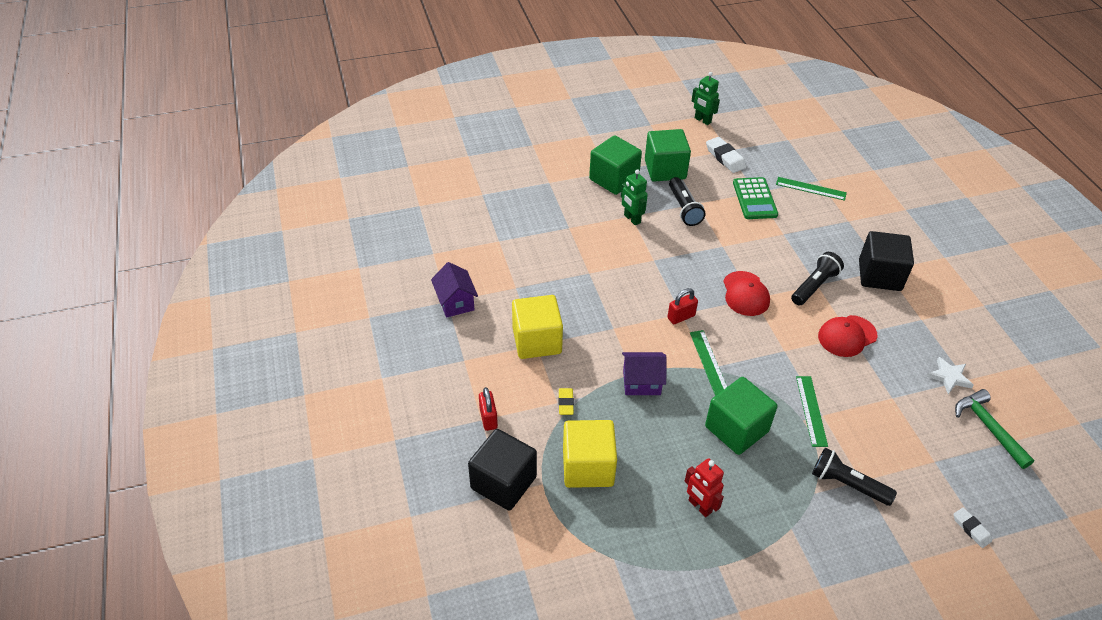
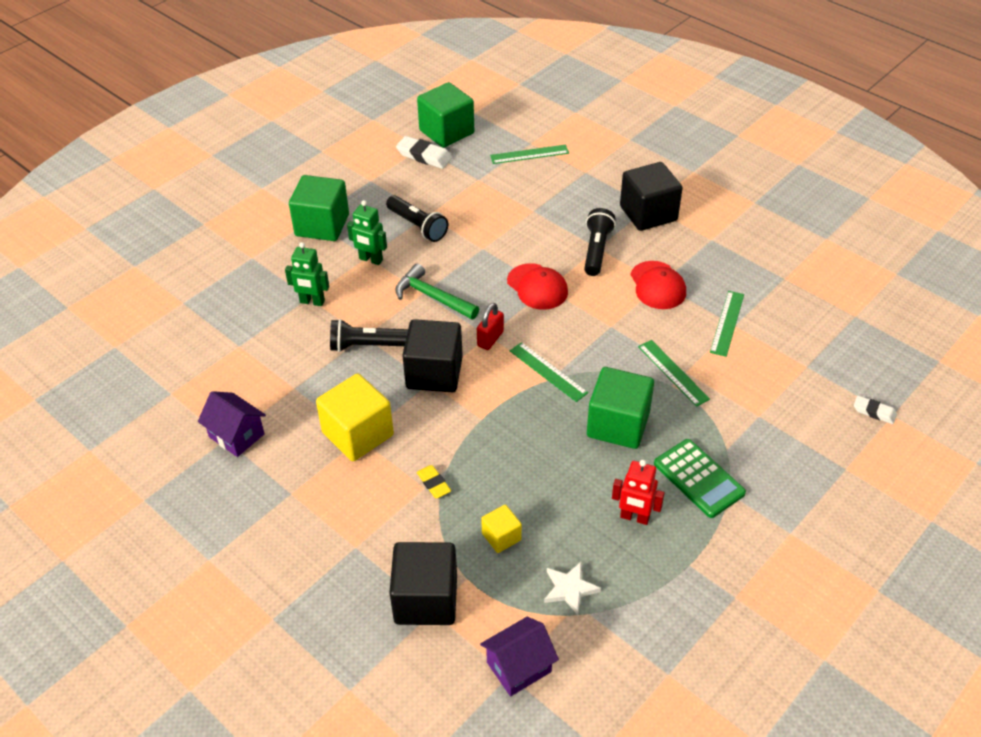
camera: 30 degrees left, 0 degrees up
red padlock [479,387,498,431] -> none
yellow cube [563,420,617,488] -> yellow cube [481,505,522,553], size x0.52
purple house [622,352,667,395] -> purple house moved to [480,617,559,696]
green cube [645,129,691,182] -> green cube moved to [417,82,474,148]
green robot [692,72,720,125] -> green robot moved to [285,242,329,306]
green calculator [733,177,778,219] -> green calculator moved to [654,439,746,518]
black flashlight [812,448,897,506] -> black flashlight moved to [330,319,408,352]
red cap [818,315,878,357] -> red cap turned 45 degrees counterclockwise [630,261,686,309]
white star [927,357,974,394] -> white star moved to [544,562,601,615]
green hammer [955,389,1034,469] -> green hammer moved to [395,264,479,319]
none -> black cube [402,319,463,392]
none -> green ruler [710,291,744,357]

